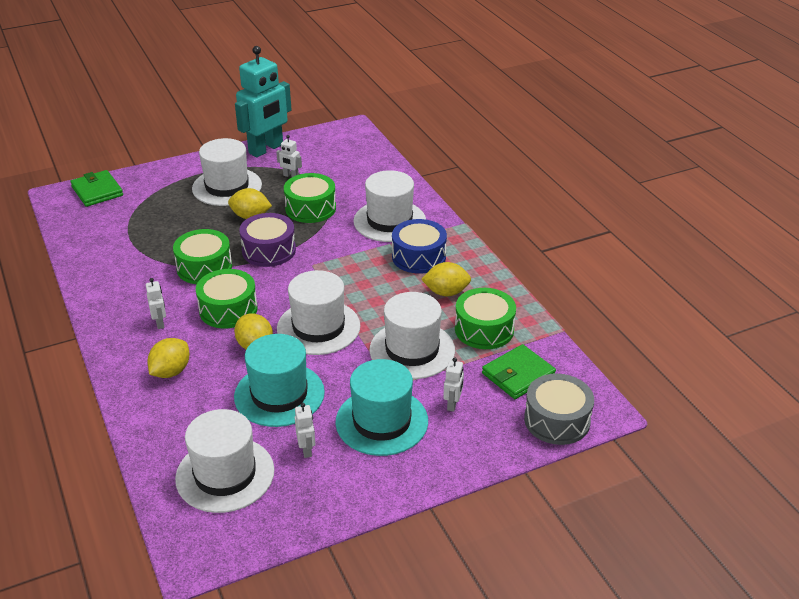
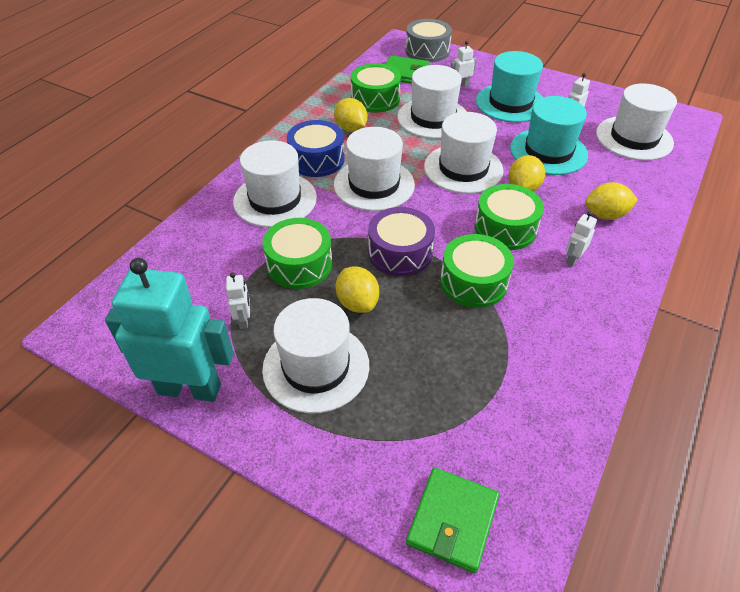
camera: 125 degrees left, 10 degrees up
none -> white hat [334,127,415,211]

